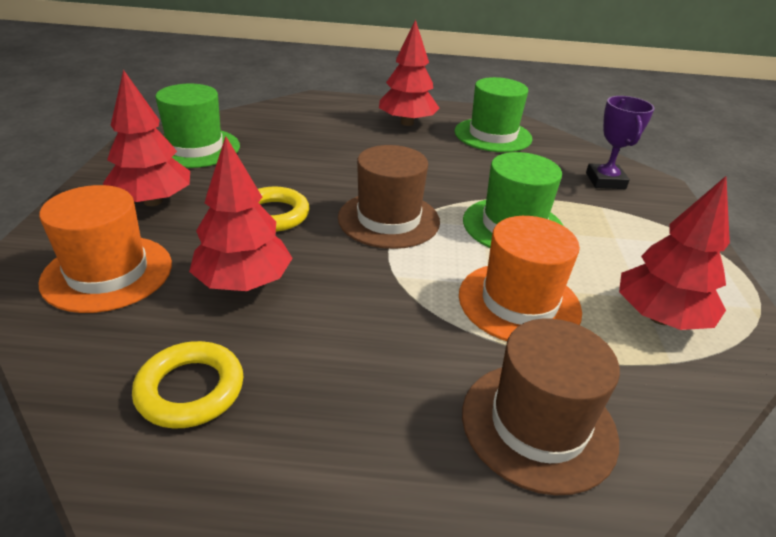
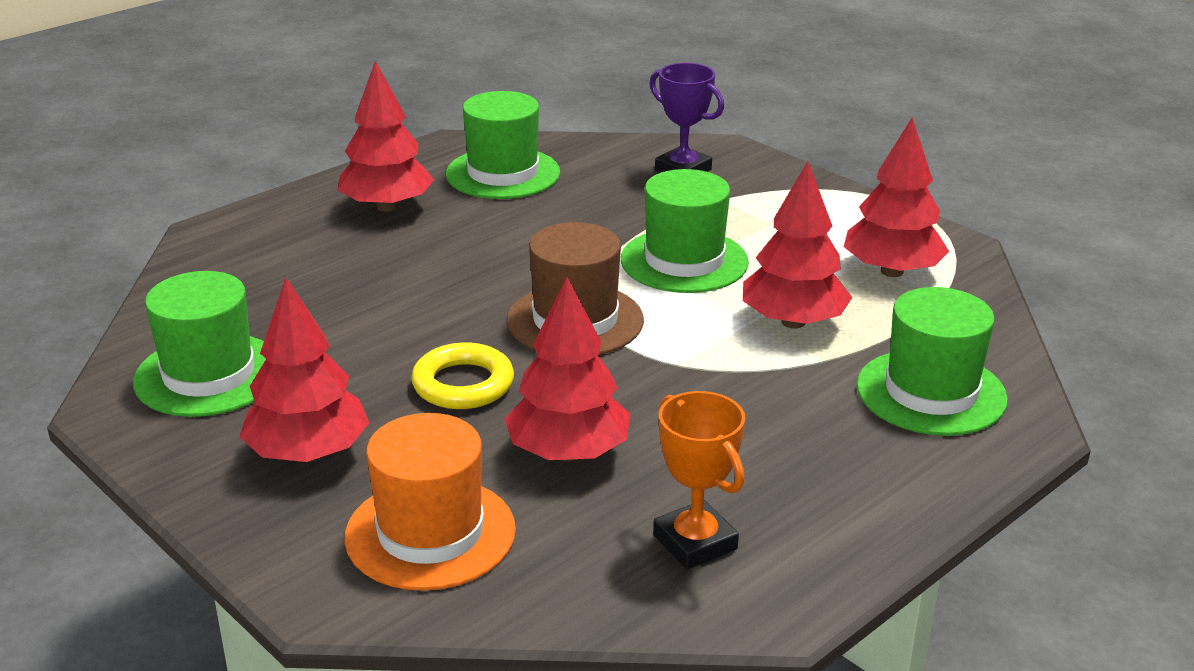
camera: 45 degrees left, 5 degrees down
yellow ring [132,341,243,429] -> orange trophy [653,391,745,569]
orange hat [459,216,582,341] -> red tree [743,162,853,329]
brown hat [462,318,620,496] -> green hat [857,287,1008,436]

